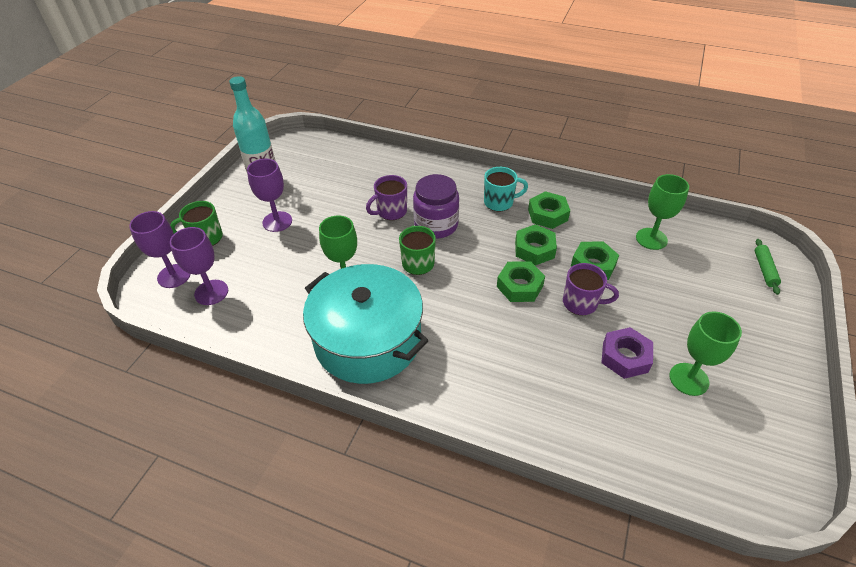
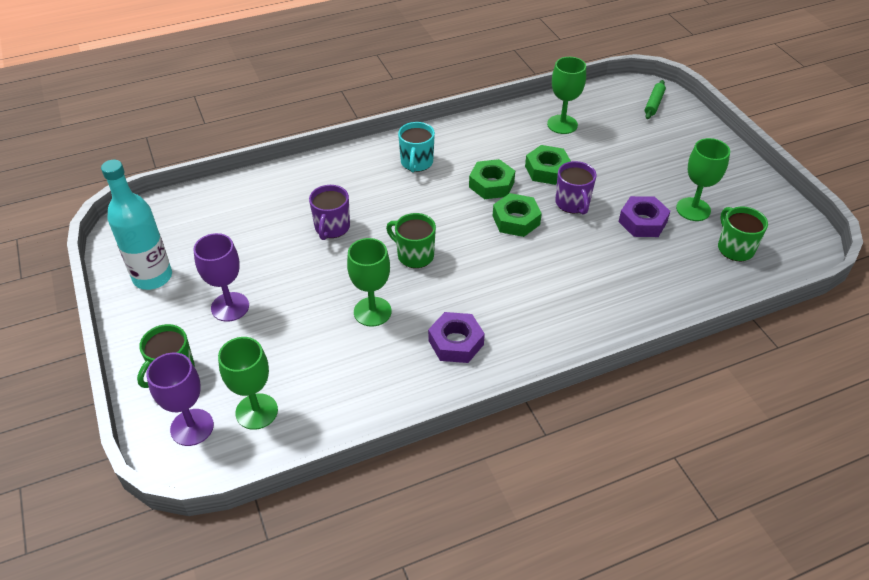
camera: 45 degrees left, 0 degrees up
purple goblet [170,227,228,305] -> green goblet [218,337,278,430]
turquoise pot [303,264,429,384] -> purple nut [428,312,485,363]
purple jar [413,174,459,239] -> none
turquoise mug [484,167,528,211] -> turquoise mug turned 150 degrees clockwise [398,122,435,172]
green nut [528,191,570,229] -> none
purple mug [563,263,619,315] -> purple mug turned 105 degrees clockwise [555,161,596,215]
green rolling pin [755,239,781,295] -> green rolling pin turned 60 degrees clockwise [645,80,666,119]
none -> green mug [718,207,768,261]

